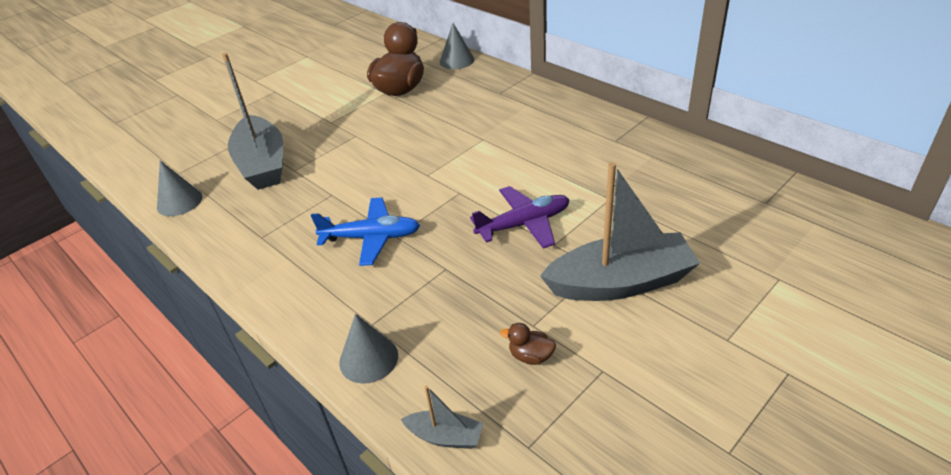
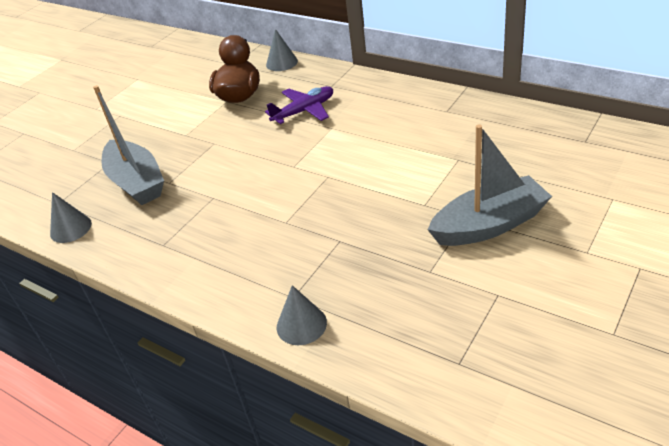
camera: 10 degrees left, 0 degrees up
blue plane [311,197,420,266] -> none
grey boat [401,385,483,449] -> none
purple plane [470,186,569,249] -> purple plane moved to [265,86,333,124]
brown duck [500,323,556,365] -> none

